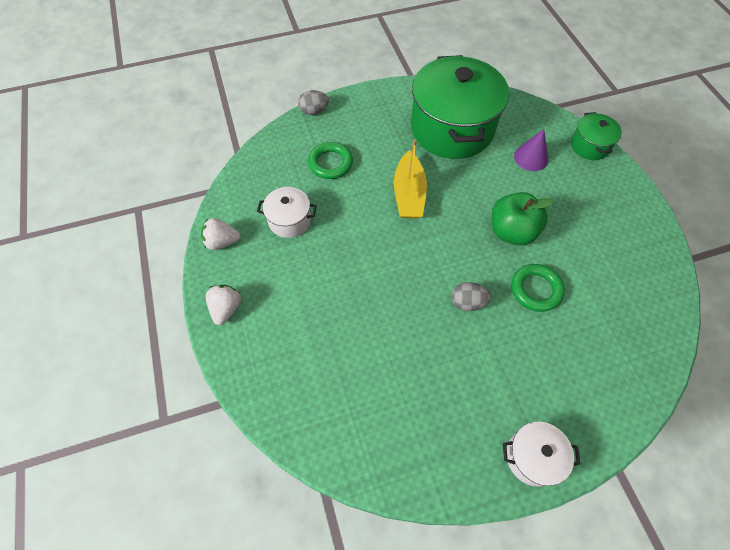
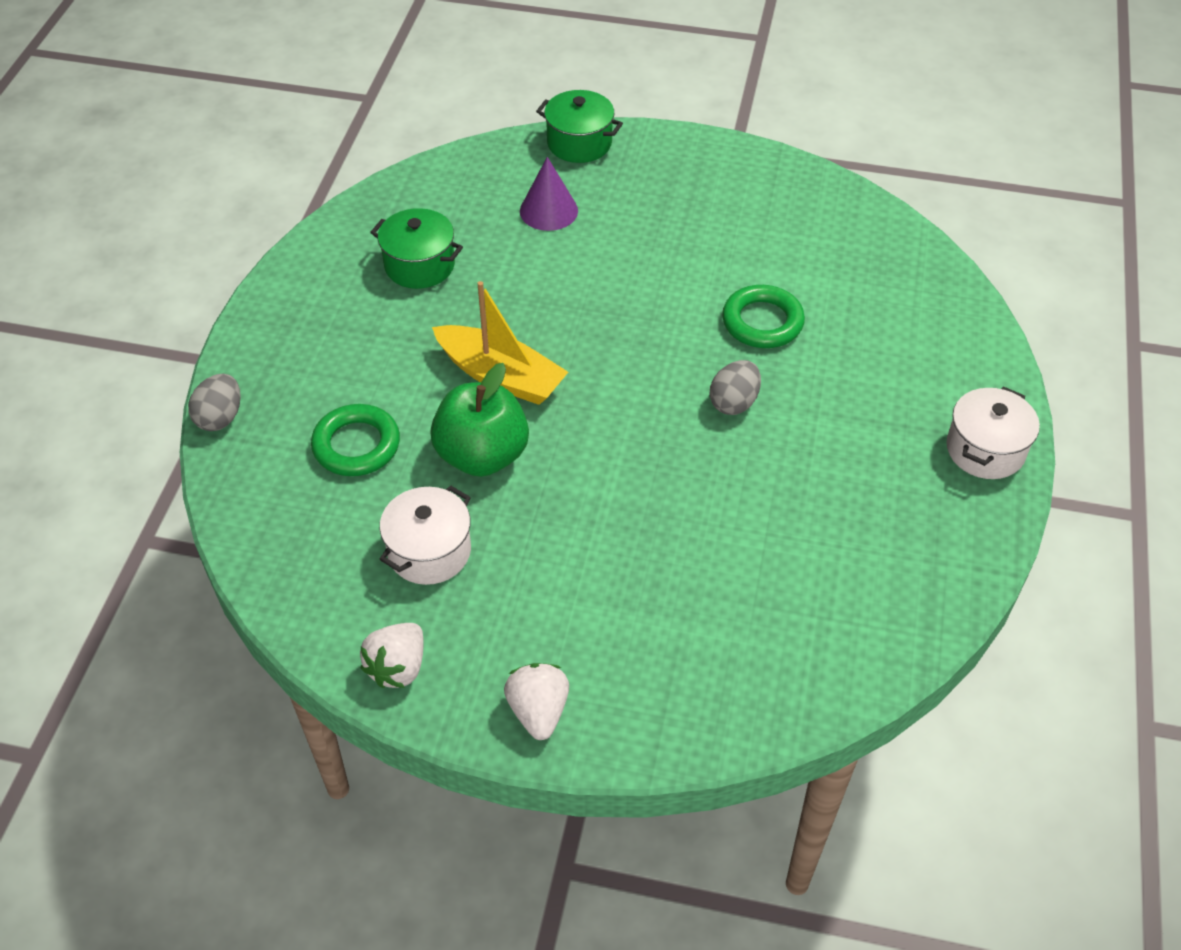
camera: 60 degrees left, 10 degrees down
white strawberry [206,285,241,325] -> white strawberry turned 45 degrees clockwise [504,663,569,740]
green pot [411,55,509,159] -> green pot [370,208,463,289], size x0.46
green apple [492,192,554,245] -> green apple moved to [430,363,529,477]

